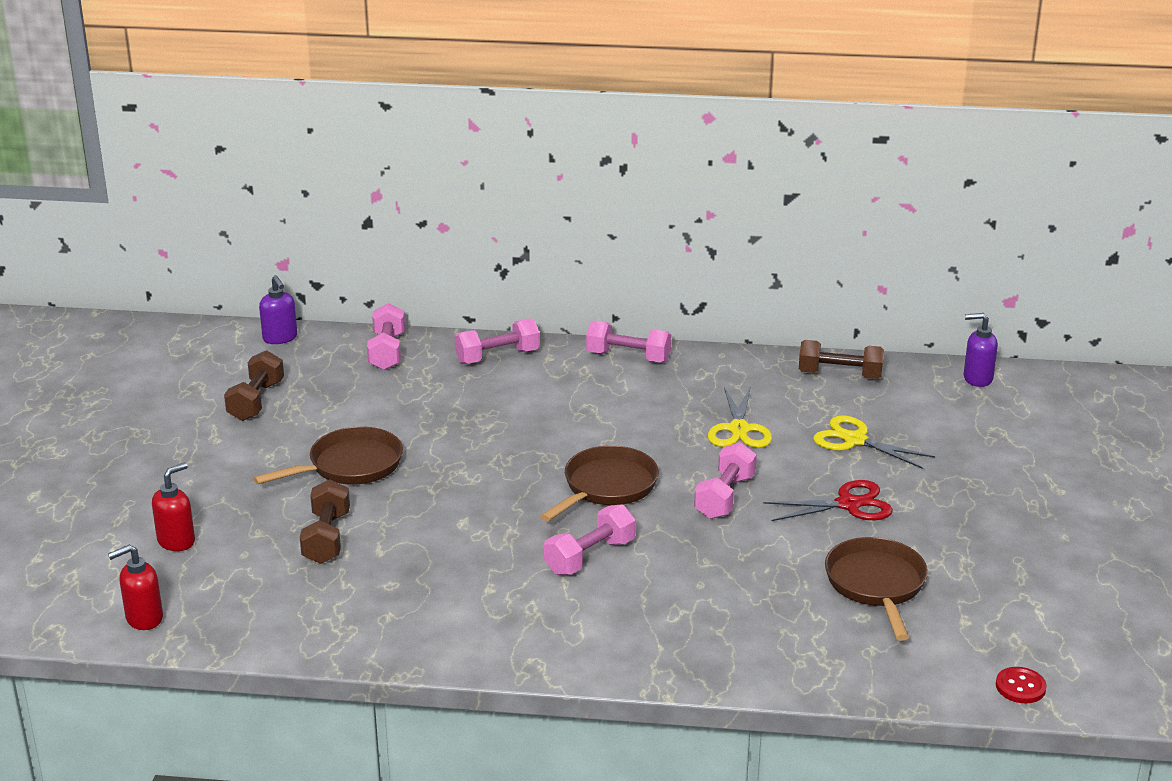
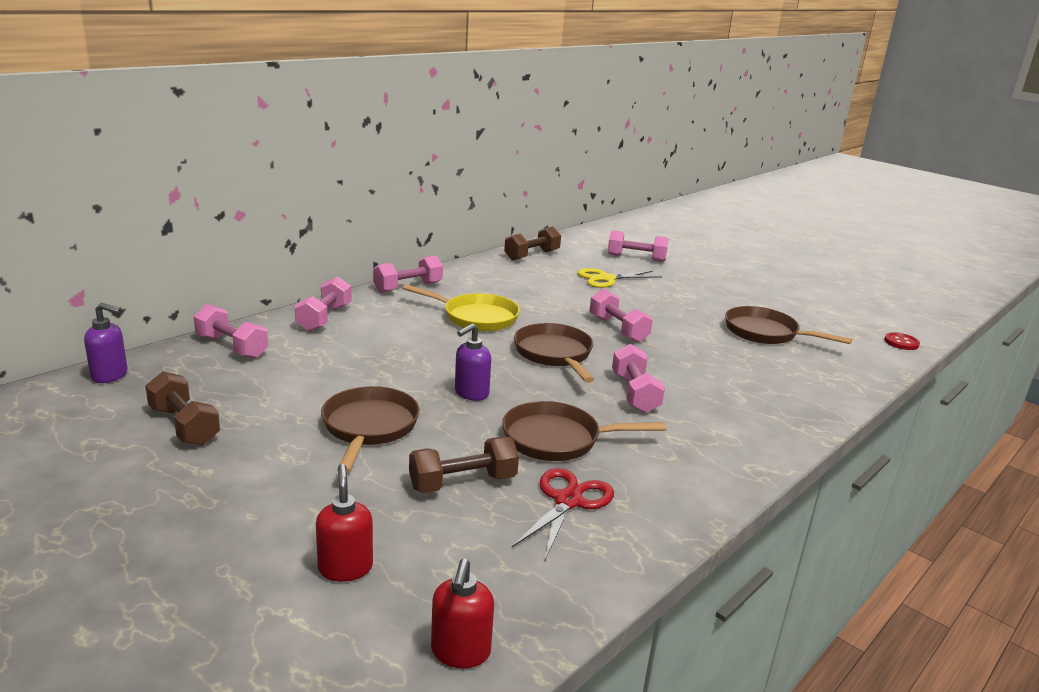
camera: 55 degrees left, 5 degrees down
brown dumbbell [300,479,350,564] -> brown dumbbell turned 60 degrees counterclockwise [409,437,519,493]
yellow scissors [708,386,772,448] -> none
red scissors [763,480,893,521] -> red scissors moved to [512,468,614,560]
purple soap dispenser [964,313,998,387] -> purple soap dispenser moved to [455,323,491,401]
none -> yellow pan [402,284,520,332]
none -> brown pan [502,401,667,461]
none -> pink dumbbell [608,230,669,262]

